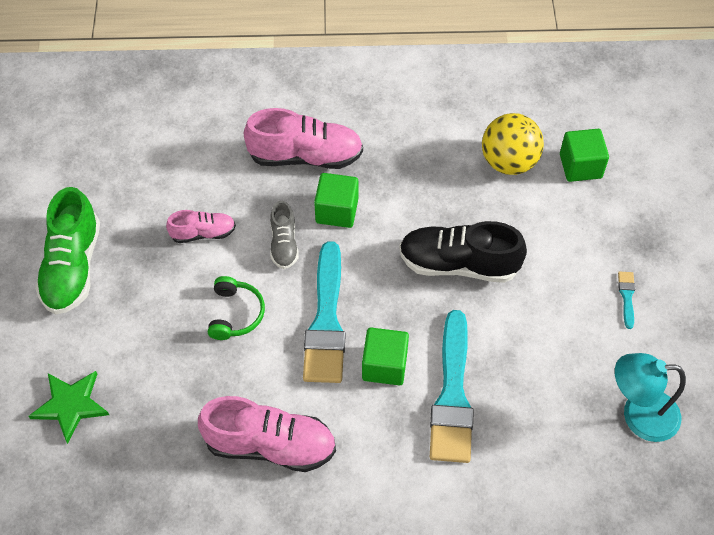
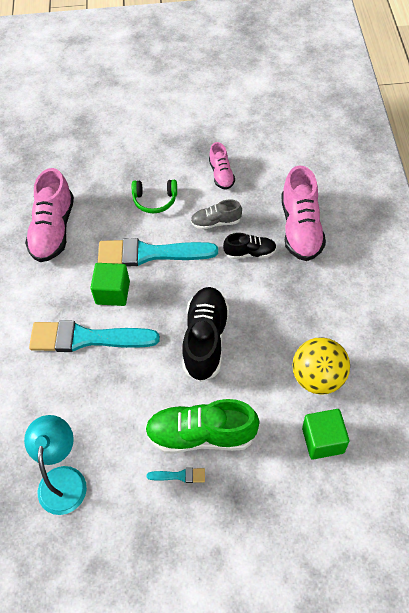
camera: 90 degrees right, 0 degrees up
green star [29,371,109,444] -> none
green shoe [35,187,100,315] -> green shoe moved to [145,399,259,454]
green cube [314,173,358,228] -> black shoe [223,233,277,259]

